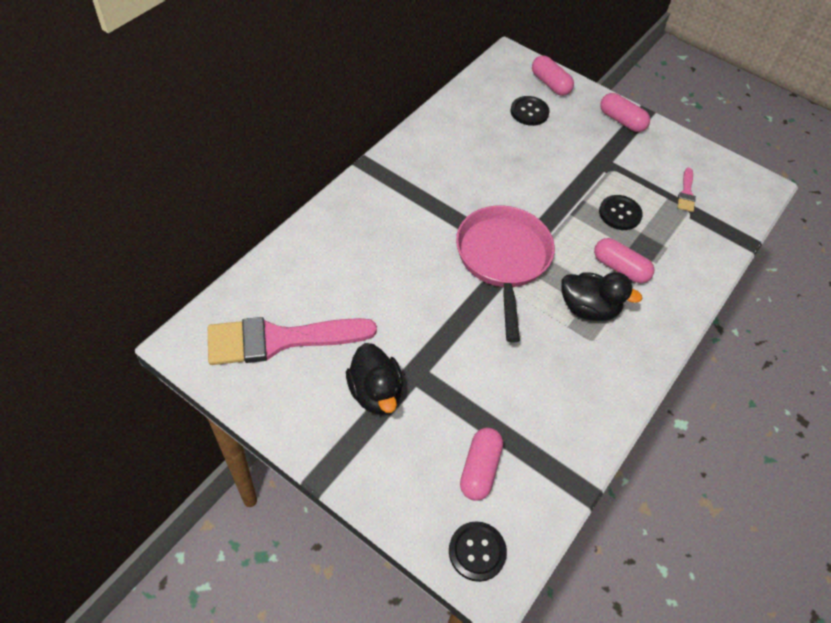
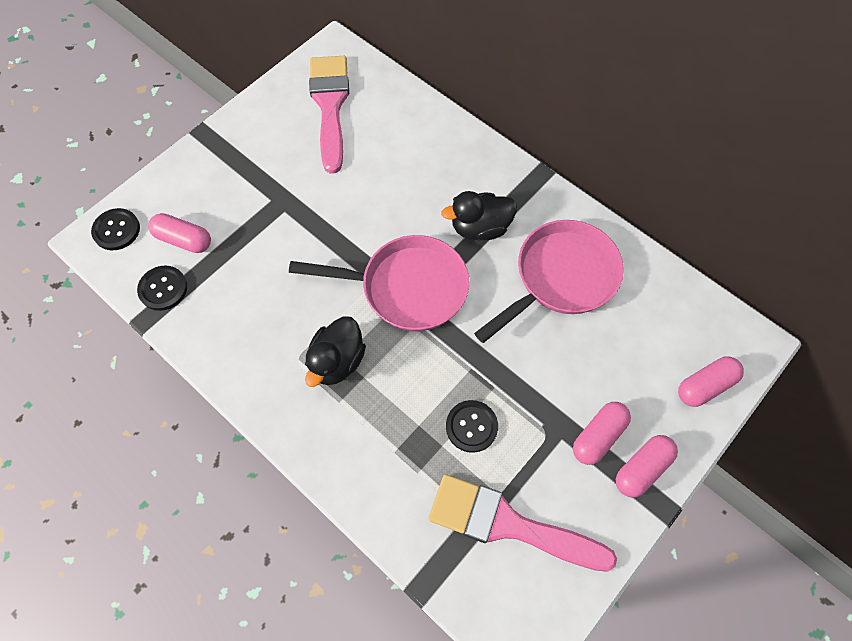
camera: 100 degrees right, 10 degrees up
black duck [346,343,403,414] -> black duck moved to [441,191,517,240]
black button [510,96,550,126] -> black button moved to [137,266,187,311]
pink capsule [594,238,655,283] -> pink capsule moved to [573,402,631,465]
pink brush [678,168,696,212] -> pink brush [429,474,617,572], size x2.34
none -> pink pan [474,220,624,343]

